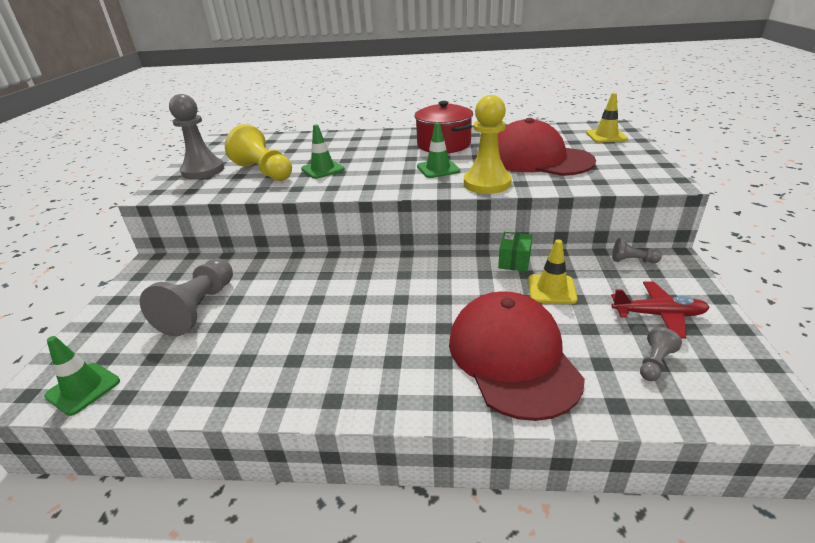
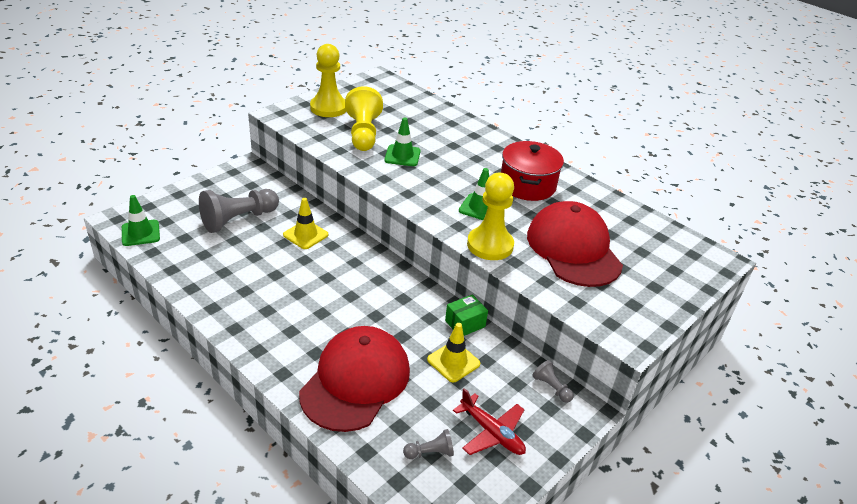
camera: 35 degrees right, 5 degrees up
grey pawn [169,94,224,179] -> yellow pawn [310,44,346,117]
yellow traffic cone [586,93,628,143] -> yellow traffic cone moved to [283,198,328,249]

